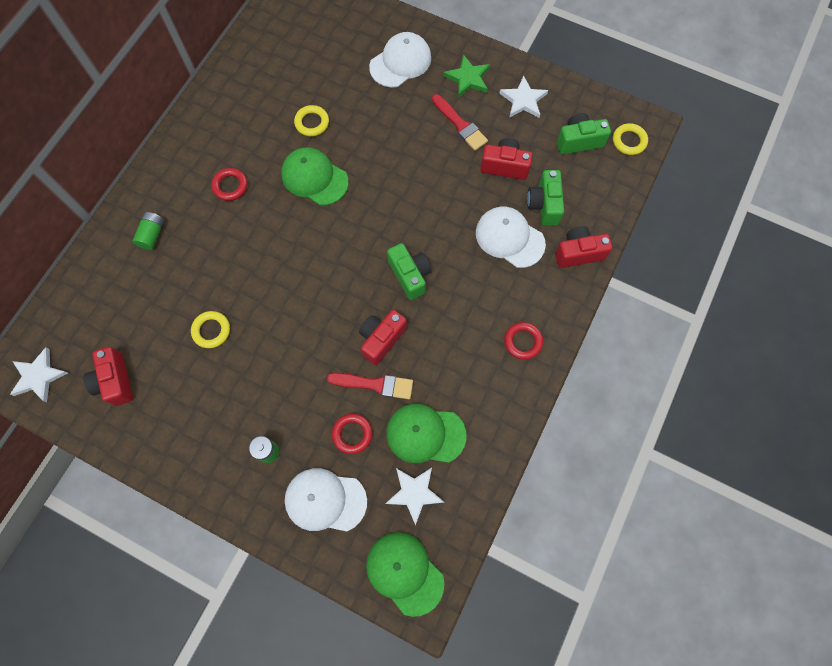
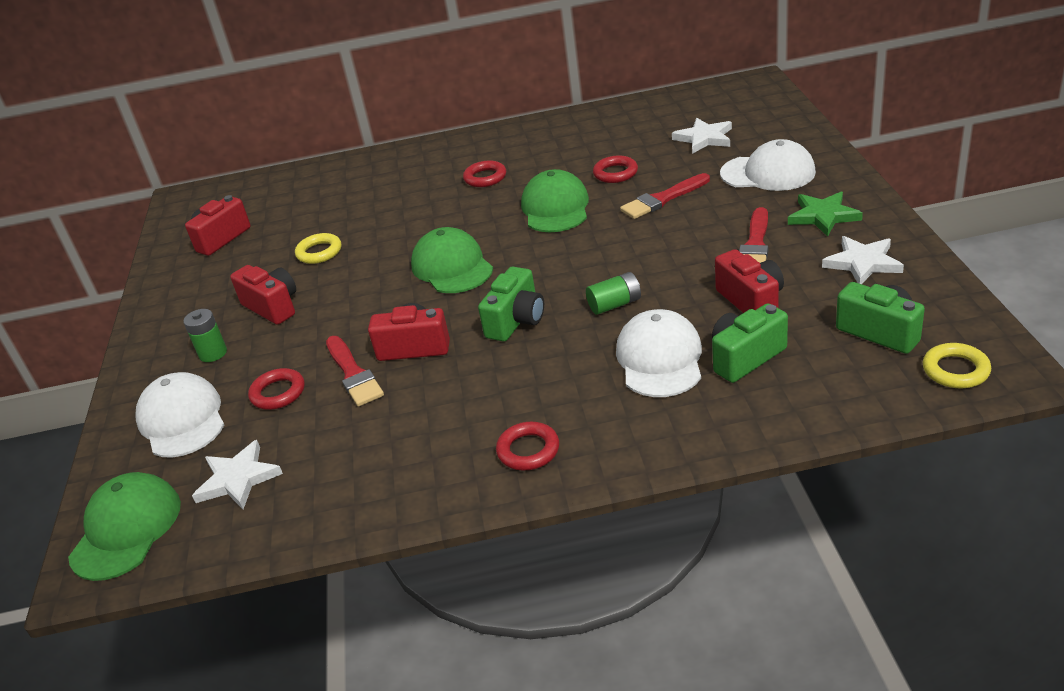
camera: 60 degrees right, 35 degrees down
white star [10,348,68,402] -> white star moved to [672,118,732,154]
green battery [133,212,164,250] -> green battery moved to [586,272,641,315]
yellow ring [294,105,329,136] -> red ring [593,156,638,183]
green cap [386,404,467,463] -> green cap moved to [411,227,493,293]
red camera [555,226,613,268] -> red camera moved to [230,265,296,325]
none -> red brush [620,173,710,219]

